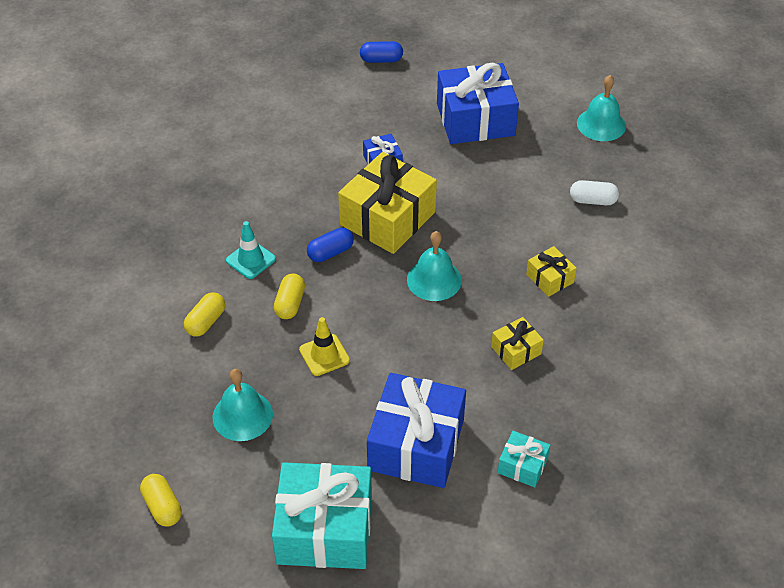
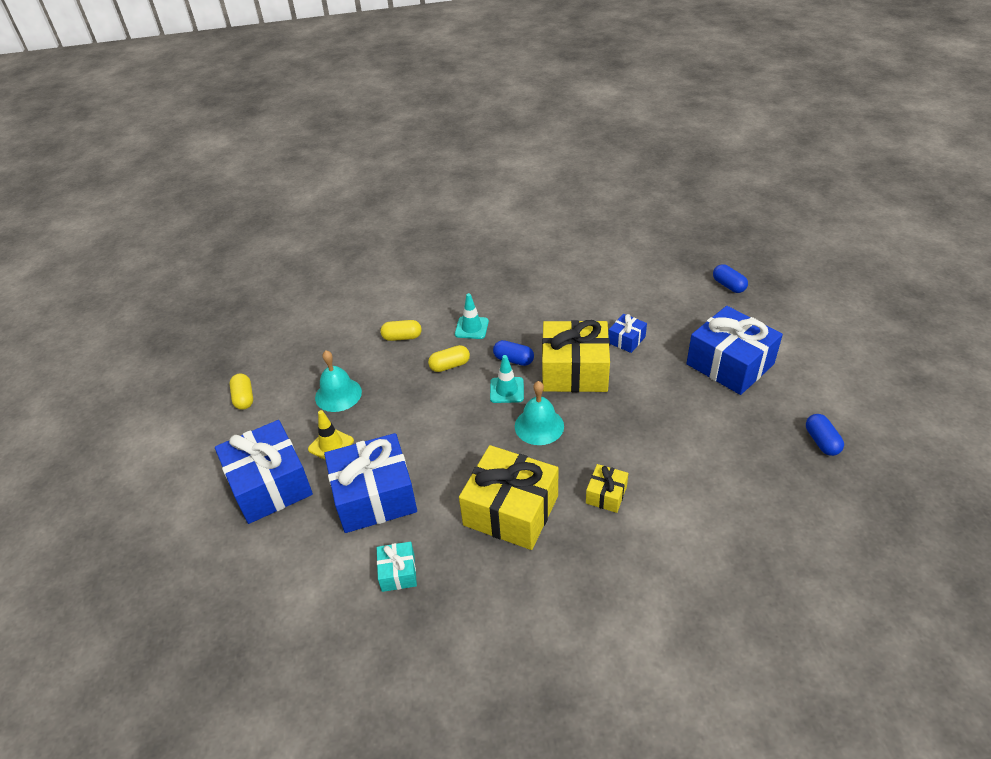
camera: 60 degrees right, 5 degrees down
yellow capsule [140,474,182,527] -> yellow capsule turned 45 degrees counterclockwise [230,374,253,410]
turquoise gift [272,462,372,569] -> blue gift [215,420,313,524]
yellow traffic cone [299,317,350,376] -> yellow traffic cone moved to [308,410,354,460]
yellow gift [491,317,544,370] -> yellow gift [459,445,558,550], size x2.12
white capsule [570,180,619,205] -> none
turquoise bell [577,75,626,141] -> blue capsule [806,414,844,456]
none -> turquoise traffic cone [490,355,524,403]

